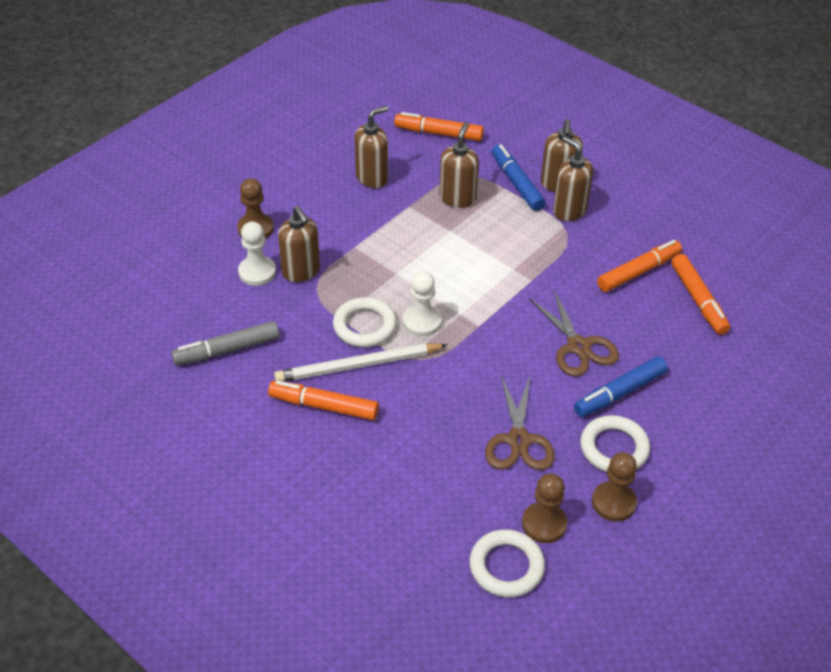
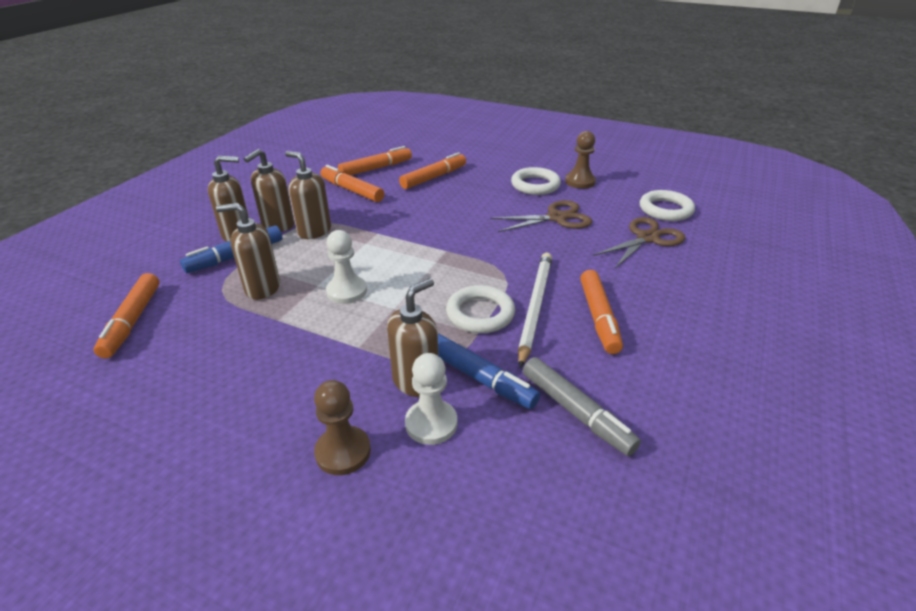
camera: 105 degrees left, 10 degrees down
white pencil [274,343,447,382] -> white pencil turned 135 degrees counterclockwise [518,252,552,368]
brown soap dispenser [355,106,388,188] -> brown soap dispenser moved to [285,151,331,239]
white pawn [403,271,442,337] -> white pawn moved to [326,230,367,304]
brown pawn [522,474,567,543] -> none
brown scissors [529,290,619,377] -> brown scissors moved to [593,217,685,268]
blue marker [574,356,668,417] -> blue marker moved to [438,333,540,409]
none -> orange marker [399,152,466,189]

